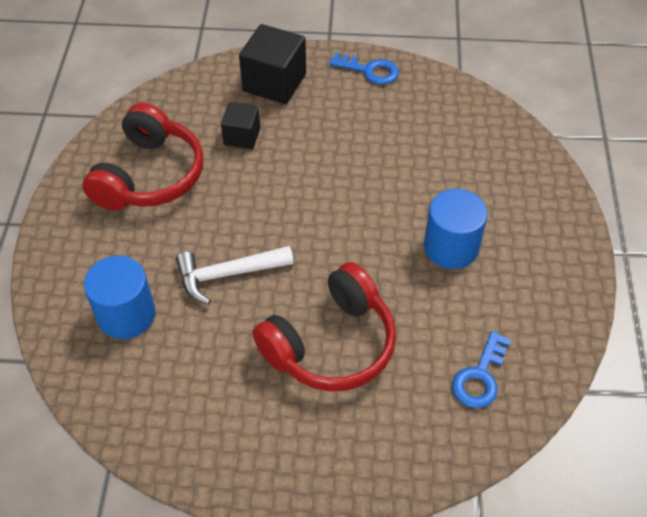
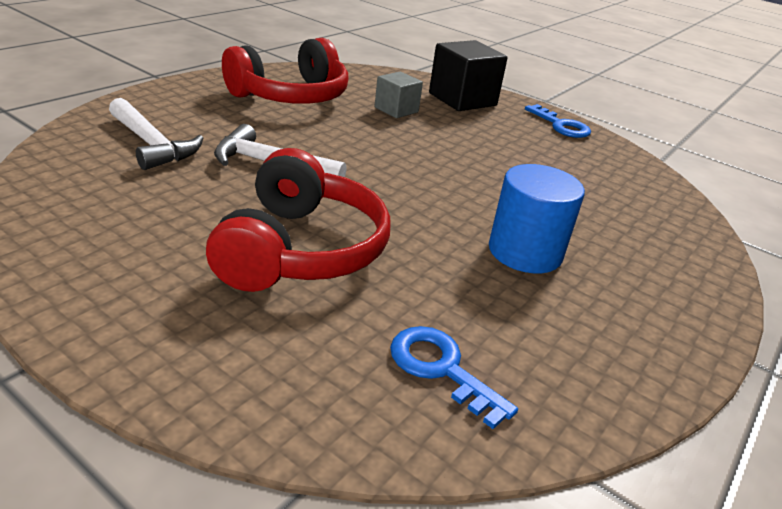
camera: 30 degrees right, 20 degrees down
blue cylinder [84,256,155,339] -> white hammer [109,98,203,170]
black cube [221,102,260,149] -> grey cube [375,72,423,118]
red headphones [252,262,396,391] -> red headphones turned 75 degrees counterclockwise [206,148,391,292]
blue key [452,331,511,408] -> blue key turned 75 degrees clockwise [390,326,518,429]

